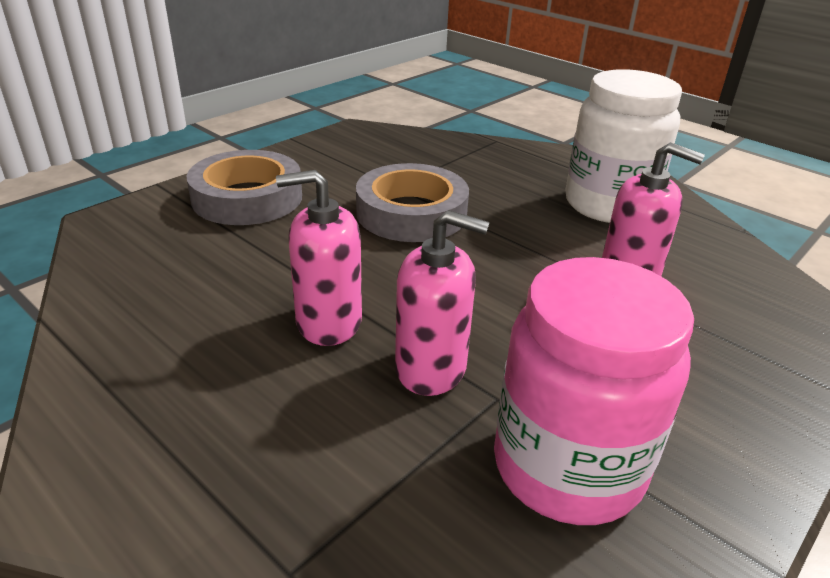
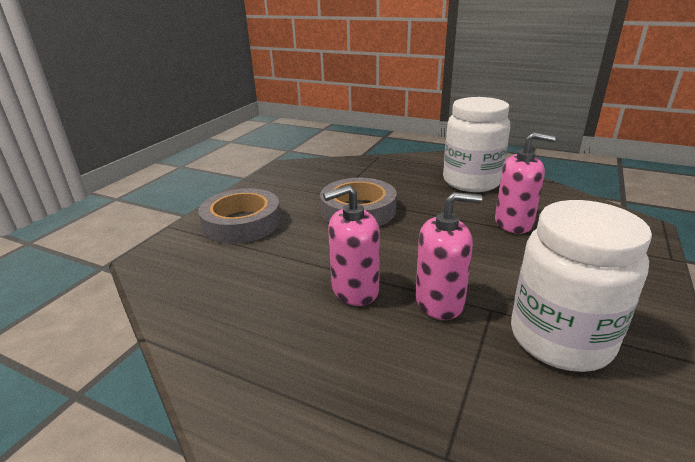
camera: 15 degrees left, 5 degrees down
pink jar [494,257,694,525] -> white jar [511,200,652,372]

